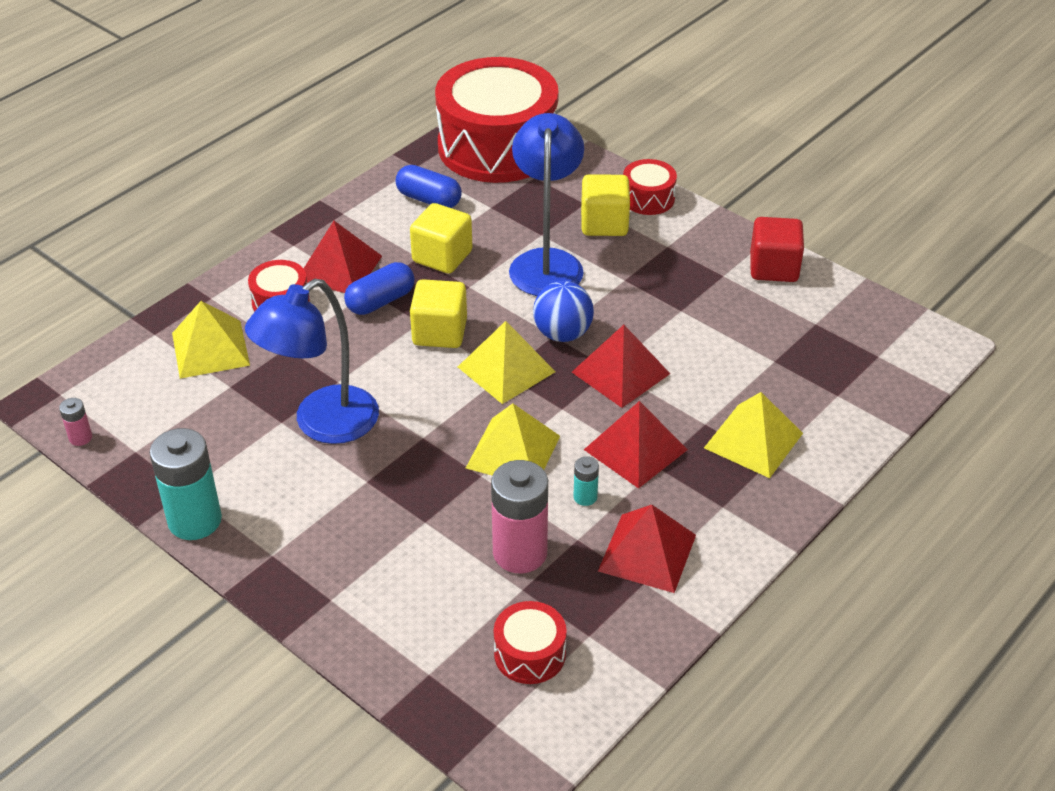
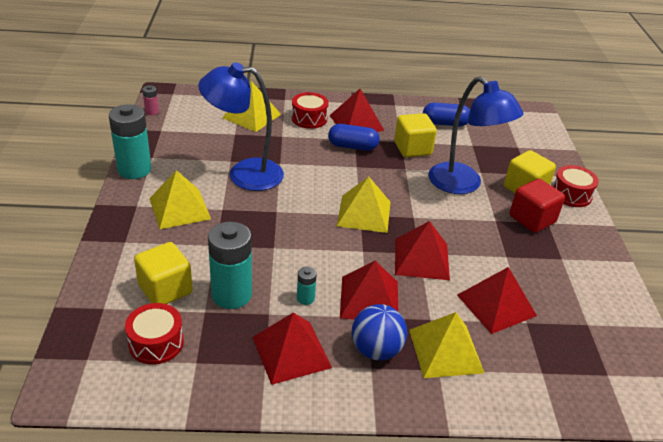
camera: 45 degrees right, 5 degrees down
blue capsule [395,165,462,208] -> blue capsule turned 75 degrees counterclockwise [423,102,470,126]
yellow cube [410,279,467,348] -> yellow cube moved to [134,242,193,304]
red drum [435,57,559,183] -> none
yellow pyramid [466,403,560,476] -> yellow pyramid moved to [149,170,211,229]
pink battery [491,460,548,573] -> turquoise battery [208,222,252,309]
blue lamp [509,113,584,296] -> blue lamp turned 90 degrees clockwise [428,76,523,194]
blue ball [533,281,594,342] -> blue ball moved to [352,304,407,360]
red cube [750,217,804,282] -> red cube moved to [510,179,565,233]
none -> red pyramid [457,267,537,334]

